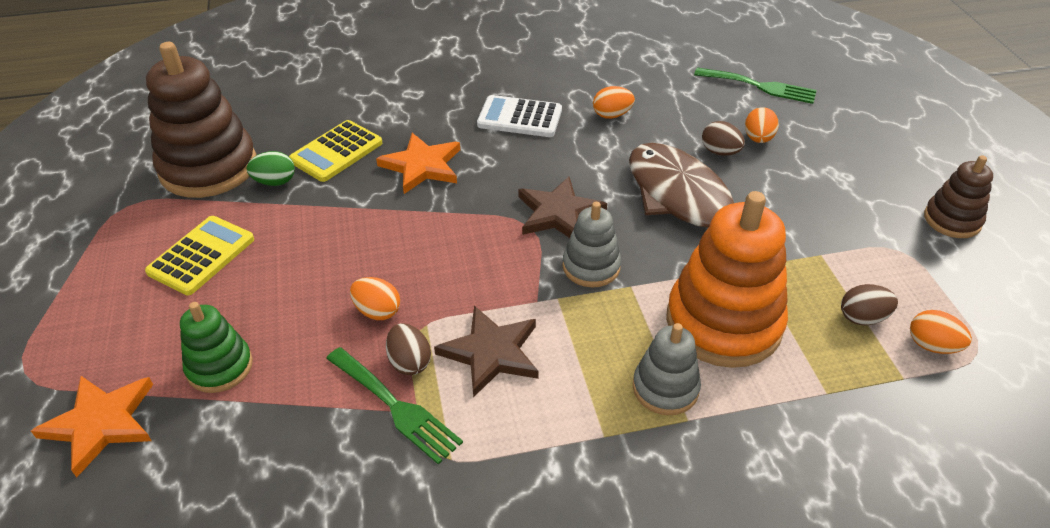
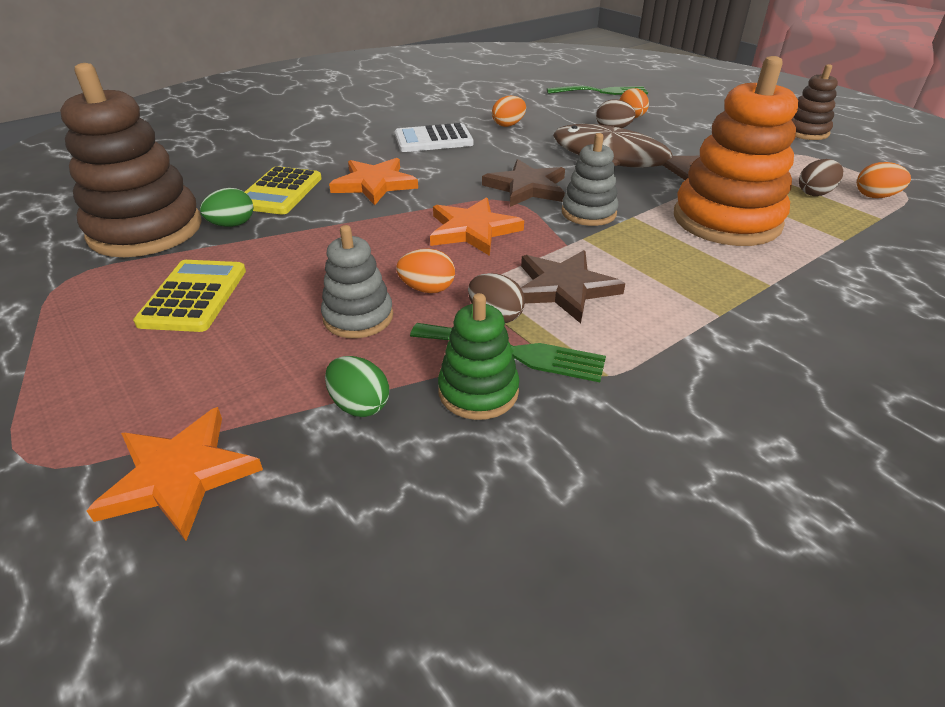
camera: 25 degrees left, 5 degrees down
green stacking toy [180,302,253,393] -> green stacking toy moved to [438,293,520,420]
grey stacking toy [633,323,701,415] -> grey stacking toy moved to [321,225,393,338]
none -> green egg [325,356,389,417]
none -> orange star [430,197,524,256]

